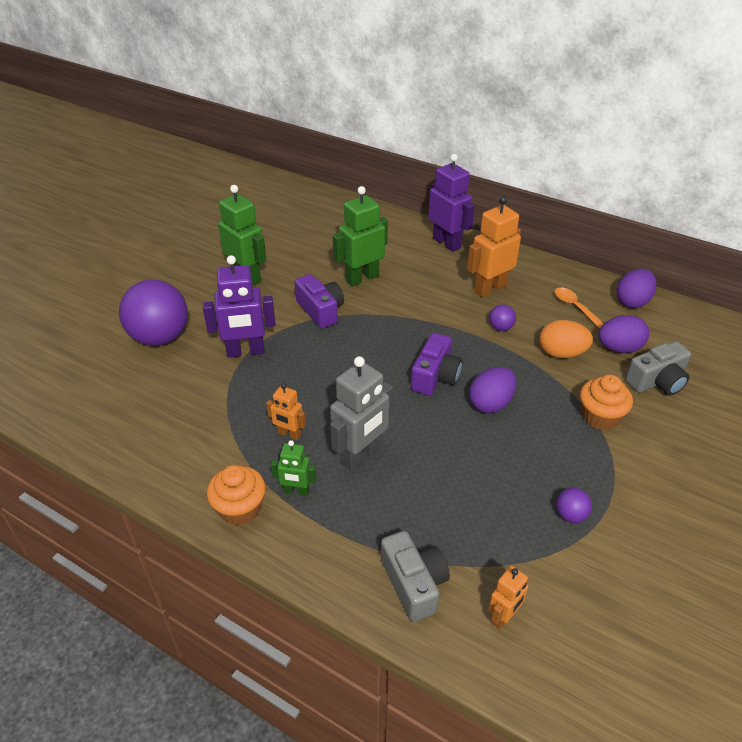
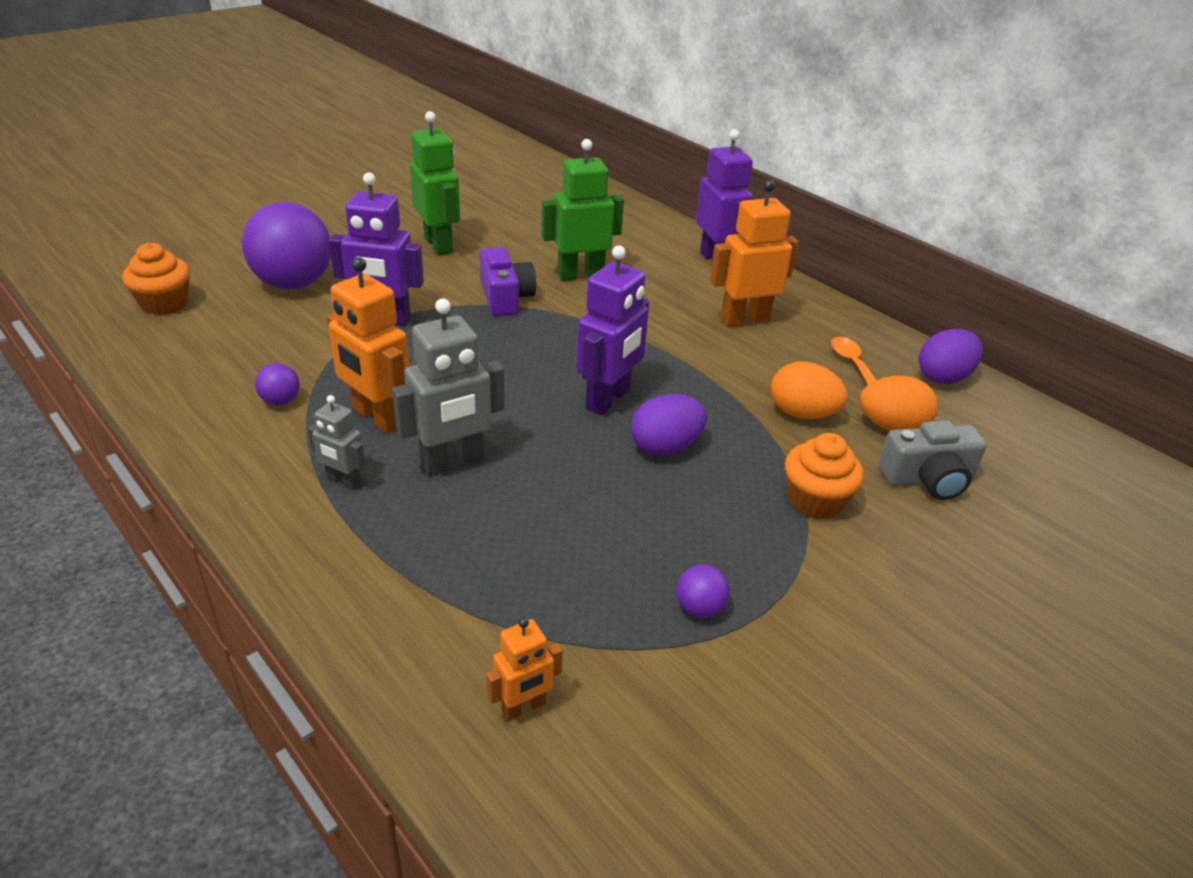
camera: 15 degrees right, 5 degrees down
orange cupcake [207,465,266,525] -> orange cupcake moved to [122,243,190,315]
orange robot [266,383,306,440] -> orange robot [327,257,409,433], size x1.82
green robot [271,440,317,496] -> grey robot [308,395,365,490]
grey camera [381,531,450,622] -> none
purple camera [411,333,463,396] -> purple robot [576,245,649,415]
purple ball [489,304,516,331] -> purple ball moved to [255,363,300,405]
purple egg [598,315,649,353] -> orange egg [860,376,938,431]

